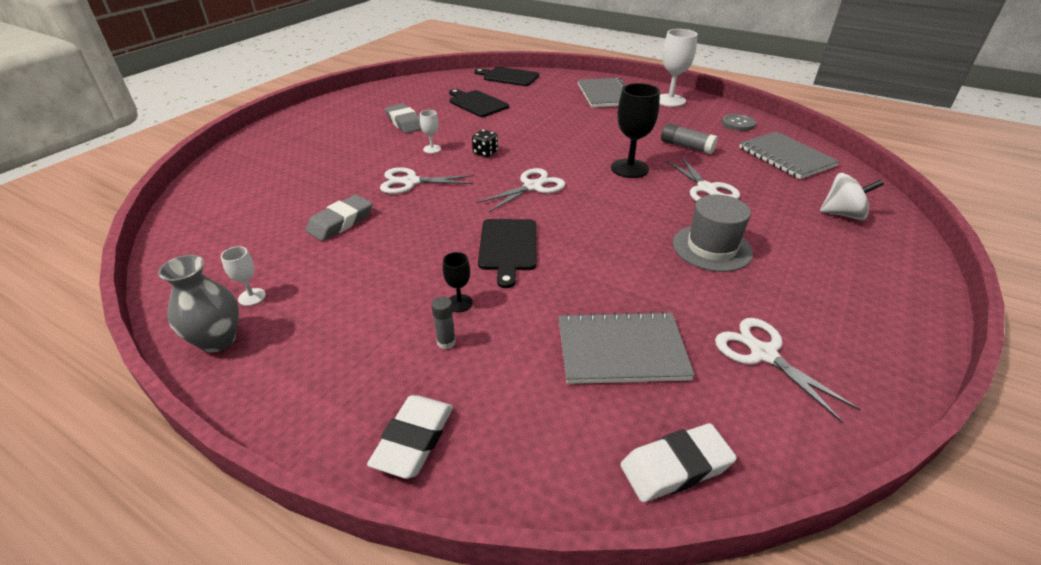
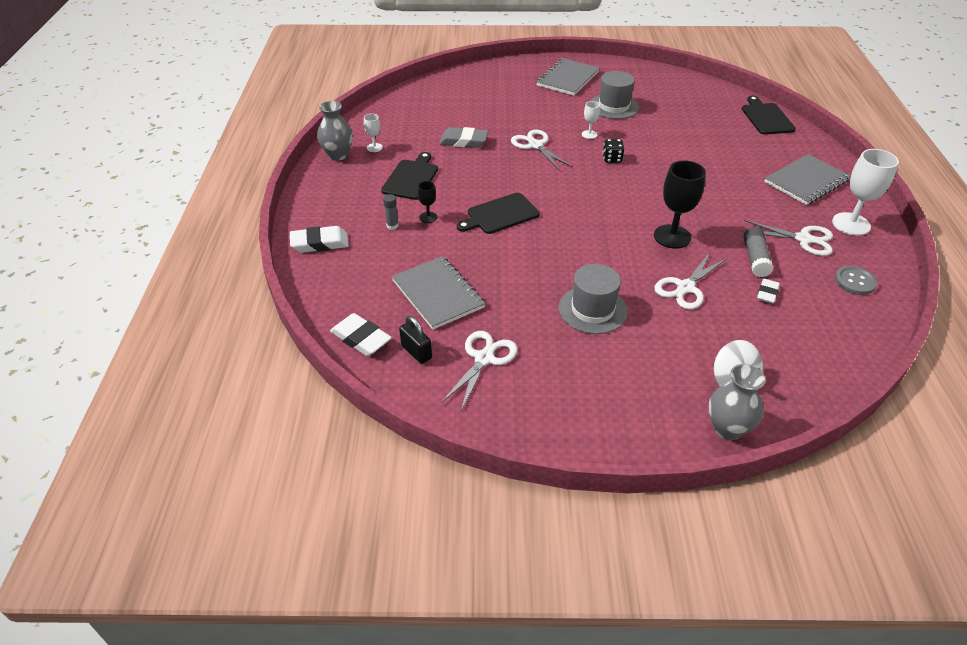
camera: 60 degrees right, 5 degrees up
grey eraser [385,103,422,133] -> grey hat [591,71,639,119]
black cutting board [449,89,509,117] -> black cutting board moved to [381,152,438,200]
white scissors [476,168,565,213] -> white scissors moved to [742,220,833,256]
grey notebook [739,131,840,179] -> grey notebook moved to [536,58,600,96]
none -> black padlock [399,316,432,364]
none -> grey vase [709,364,766,440]
none -> white eraser [757,279,780,304]

